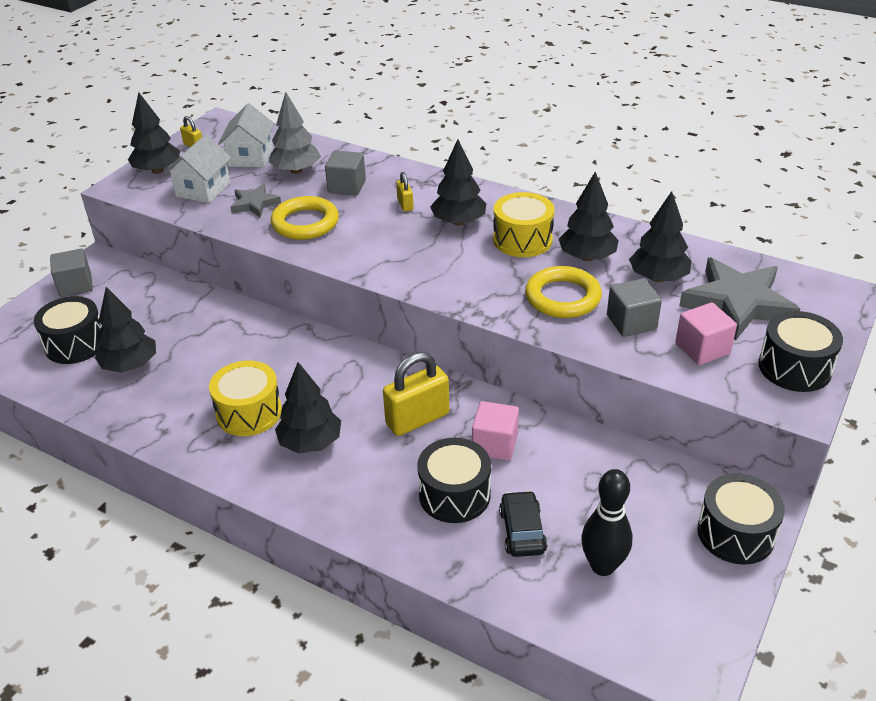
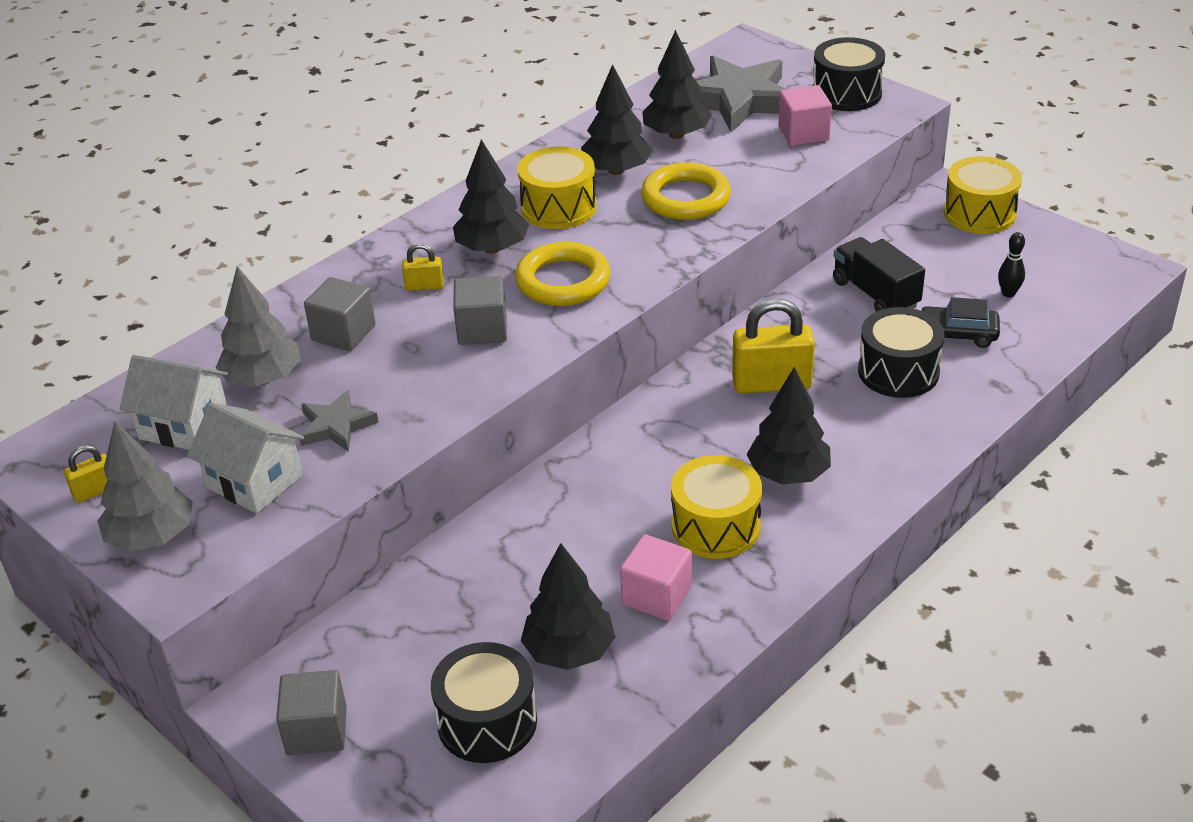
camera: 75 degrees left, 0 degrees up
black tree [128,92,180,174] -> grey tree [97,421,193,551]
yellow ring [271,196,339,240] -> yellow ring moved to [515,242,611,306]
yellow padlock [383,352,449,436] -> yellow padlock turned 75 degrees counterclockwise [732,299,815,394]
pink cube [472,401,519,461] -> pink cube moved to [620,534,692,621]
black bowling pin [581,469,632,576] -> black bowling pin [998,232,1025,297], size x0.54
grey cube [607,278,662,337] -> grey cube moved to [453,276,507,345]
black drum [697,474,785,565] -> yellow drum [944,156,1022,234]
none -> black truck [833,237,925,311]

